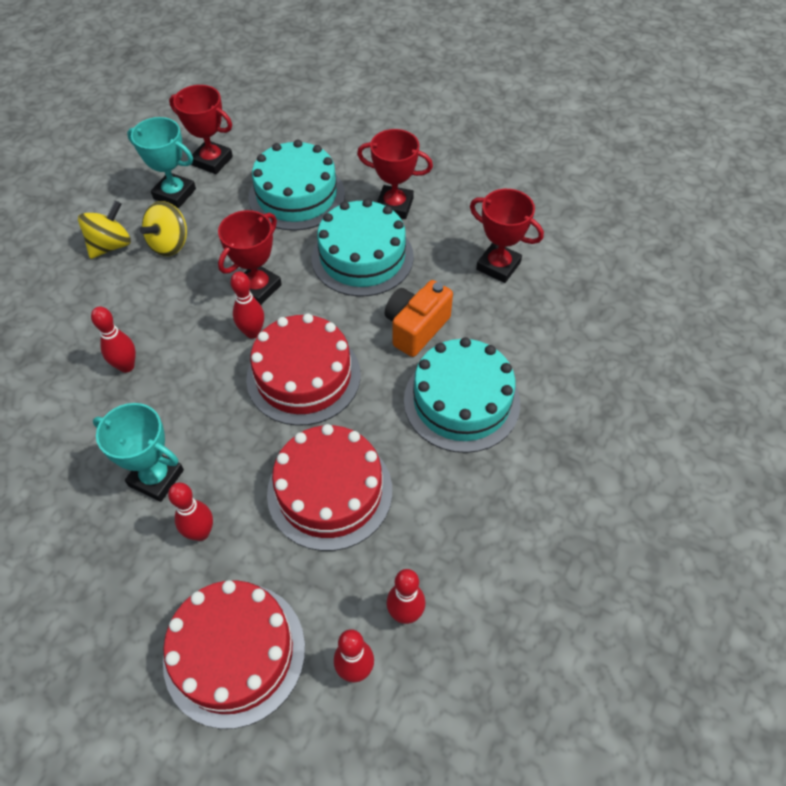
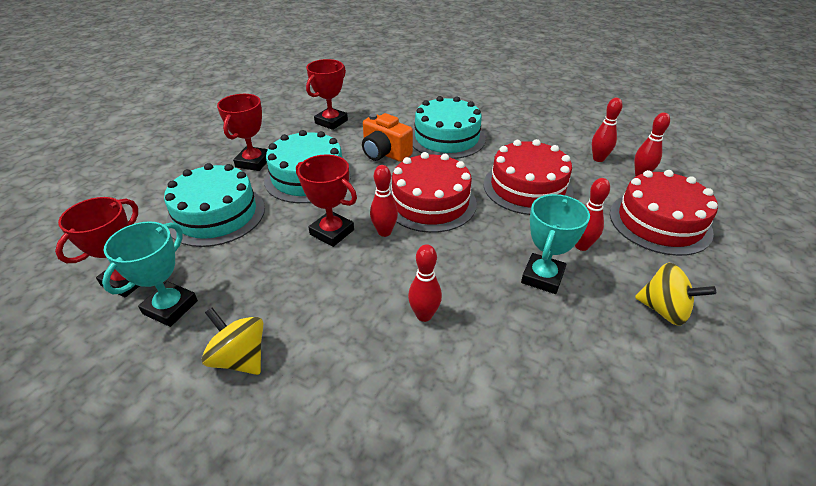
camera: 90 degrees left, 15 degrees down
yellow spinning top [140,201,187,256] -> yellow spinning top moved to [635,262,716,326]

